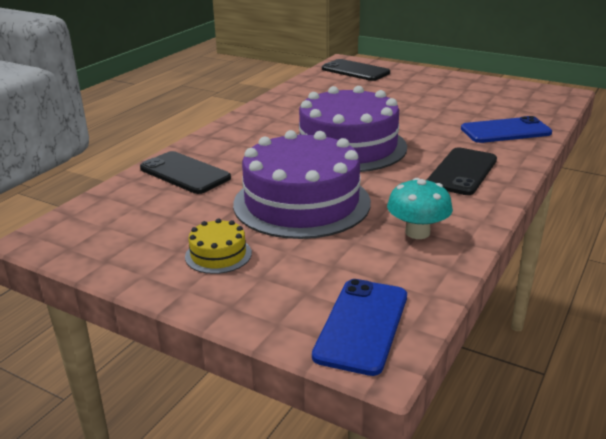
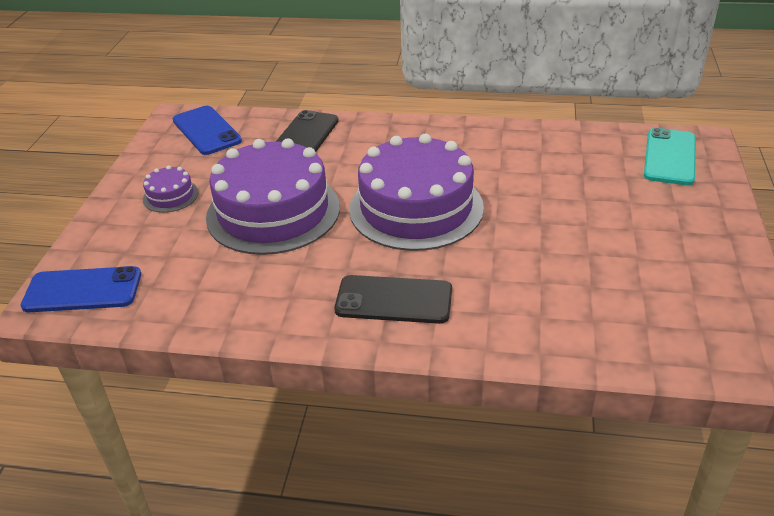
camera: 70 degrees right, 10 degrees up
yellow cake [185,218,252,274] -> purple cake [143,166,198,213]
black phone [322,59,390,81] -> turquoise phone [644,128,696,185]
turquoise mushroom [387,178,453,239] -> none
blue phone [461,116,552,143] -> blue phone moved to [173,106,242,155]

